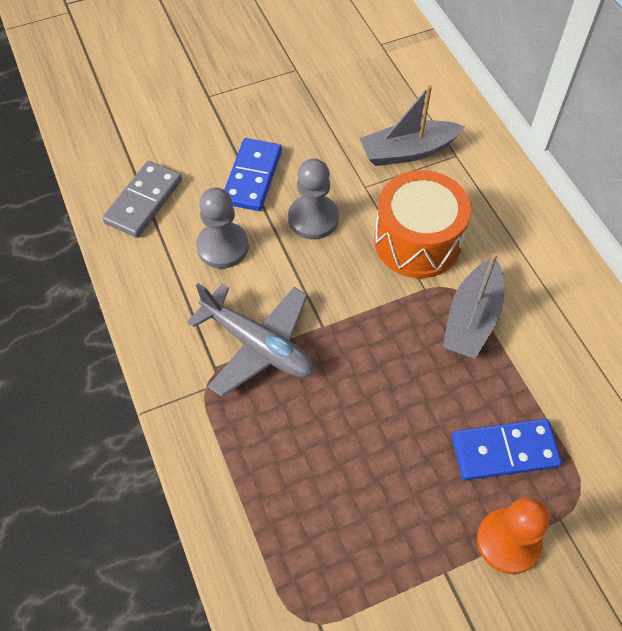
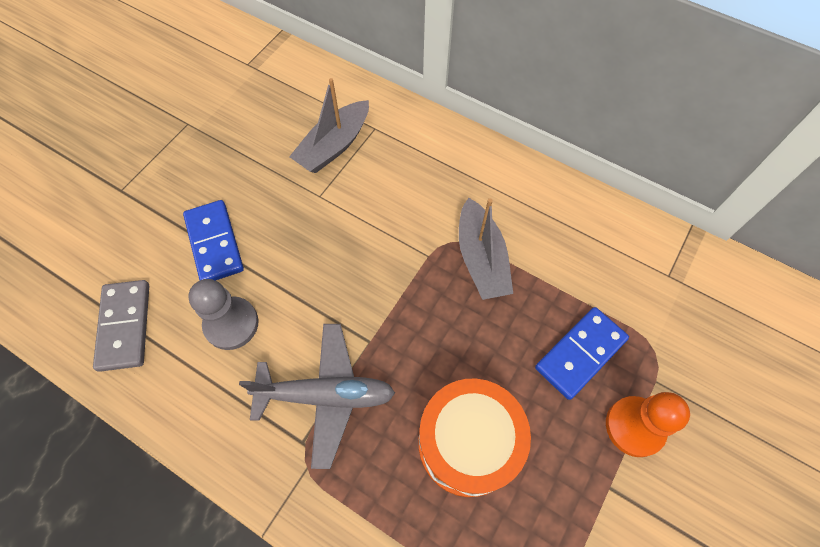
camera: 35 degrees left, 5 degrees up
grey pawn [288,159,339,240] -> none
orange drum [374,170,471,278] -> orange drum moved to [418,379,531,497]

